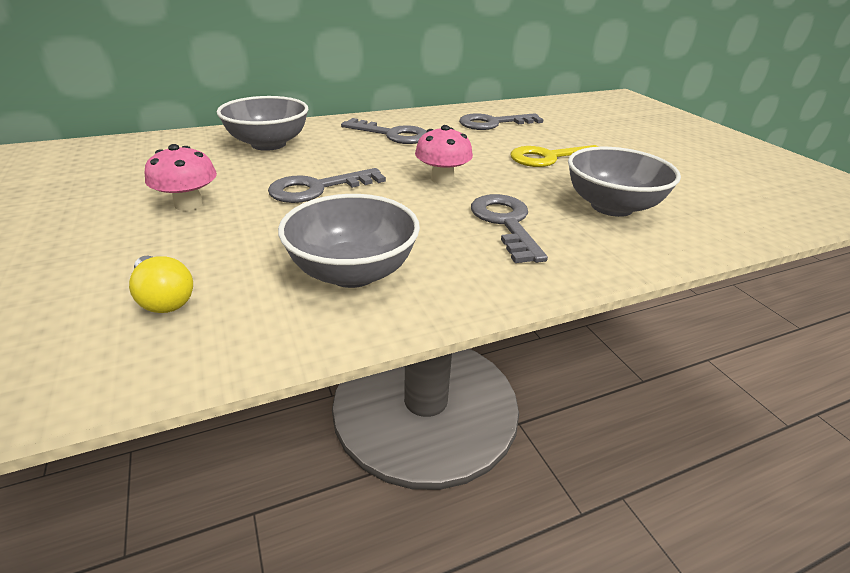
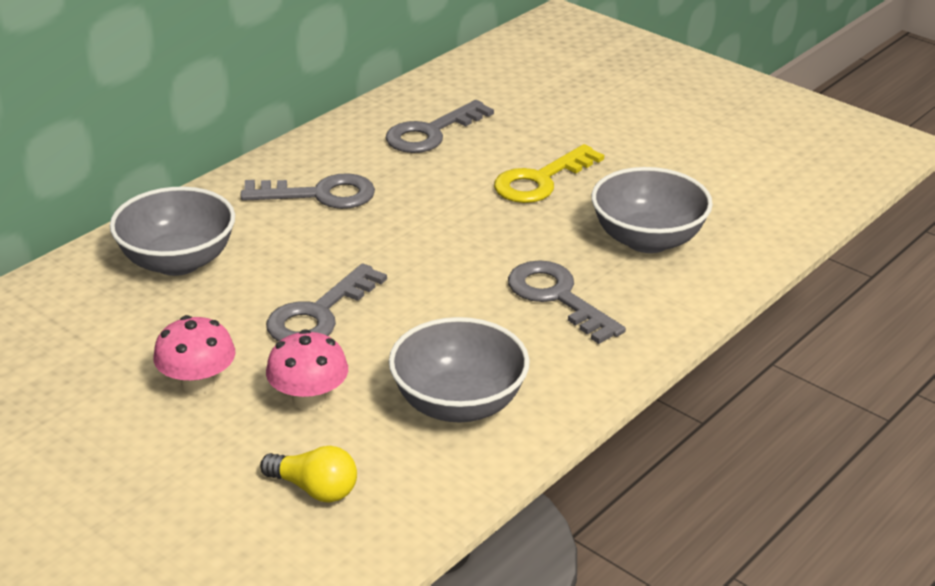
camera: 25 degrees left, 0 degrees up
pink mushroom [415,125,473,184] -> pink mushroom moved to [266,329,348,410]

